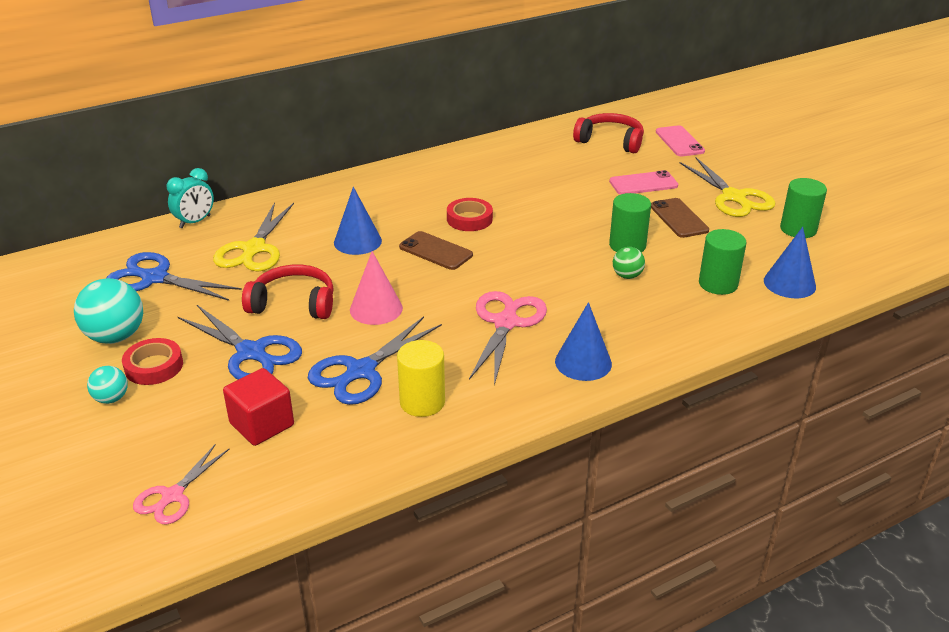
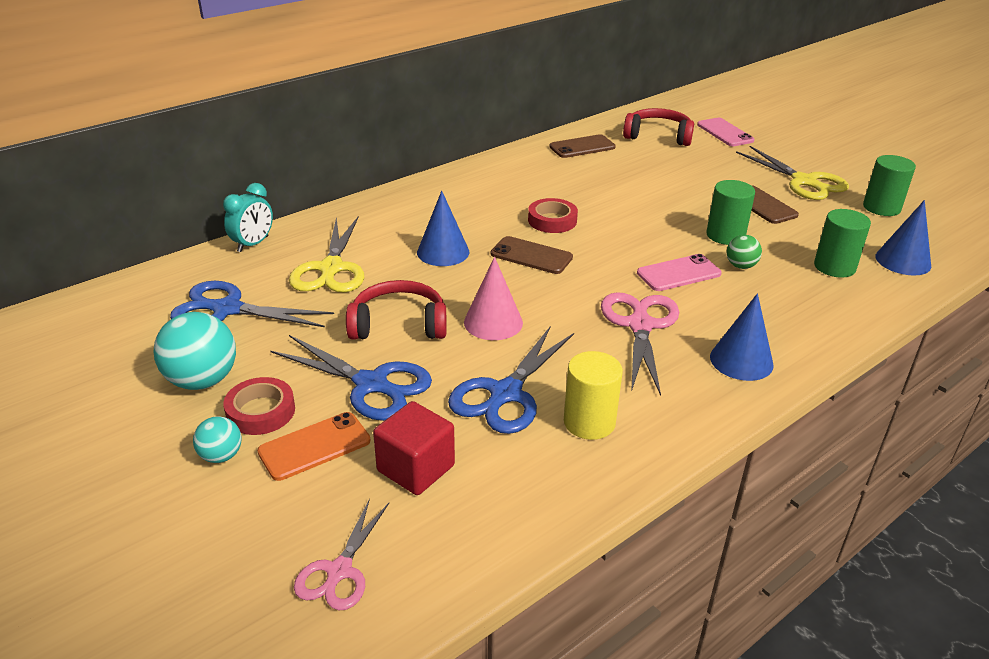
camera: 10 degrees left, 0 degrees up
pink phone [609,170,678,195] -> pink phone moved to [637,254,722,291]
none -> orange phone [257,412,370,481]
none -> brown phone [549,134,616,158]

